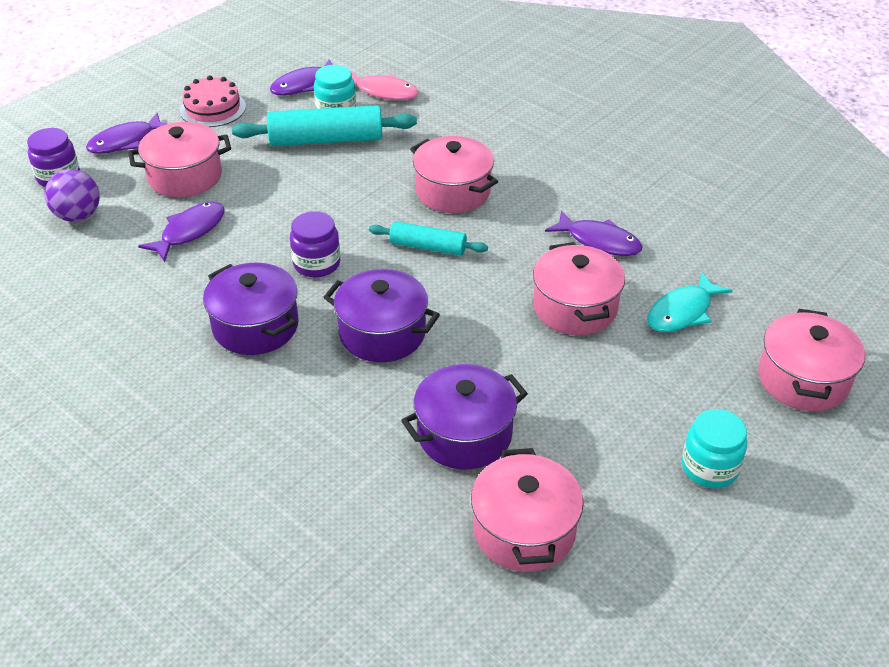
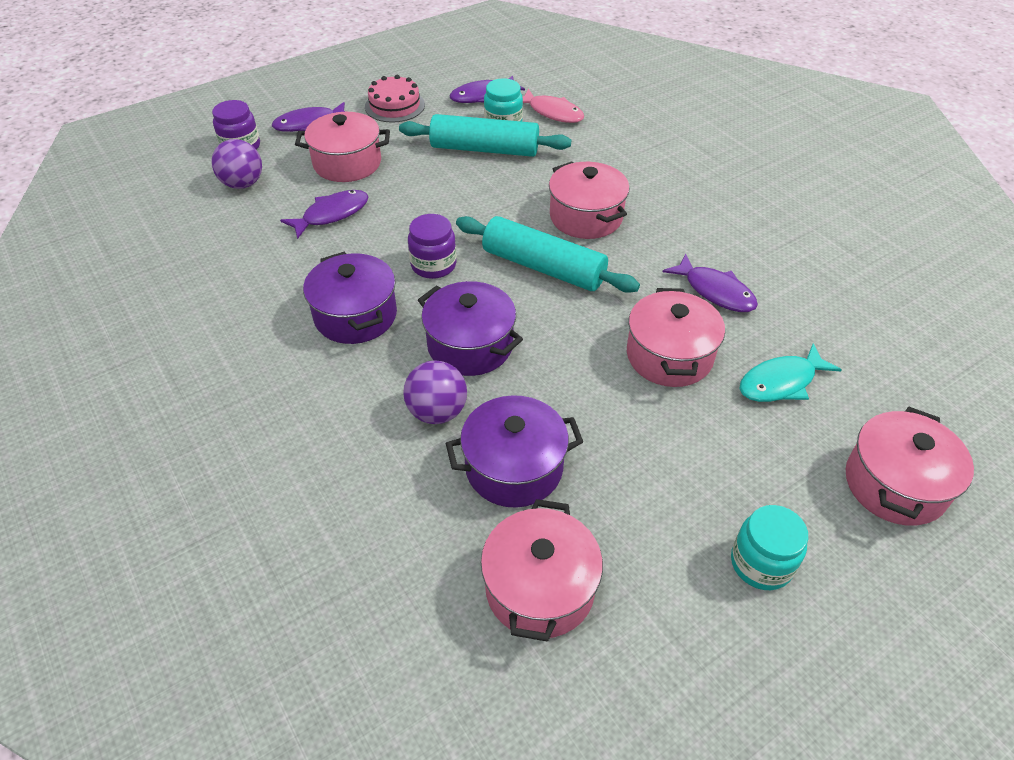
camera: 15 degrees right, 5 degrees up
turquoise rolling pin [369,221,488,256] -> turquoise rolling pin [456,216,640,293], size x1.68
none -> purple ball [403,360,467,424]

